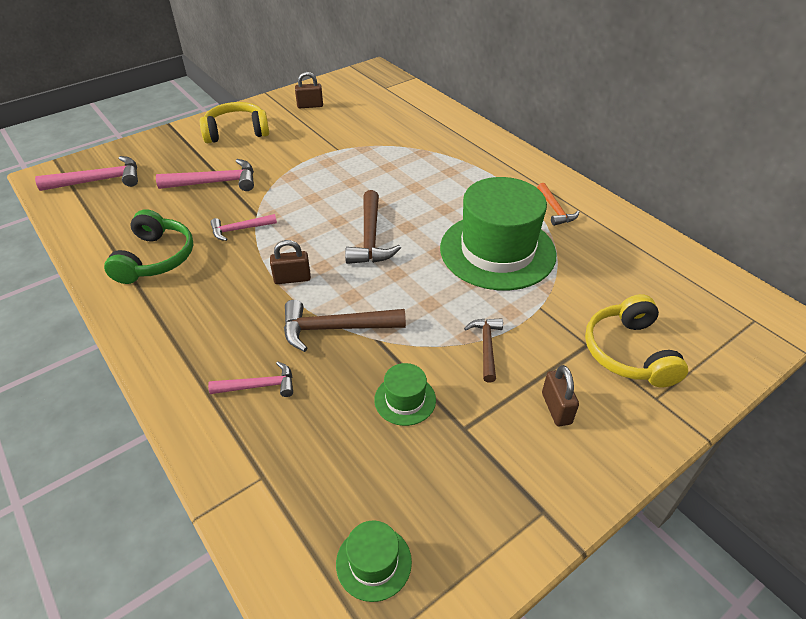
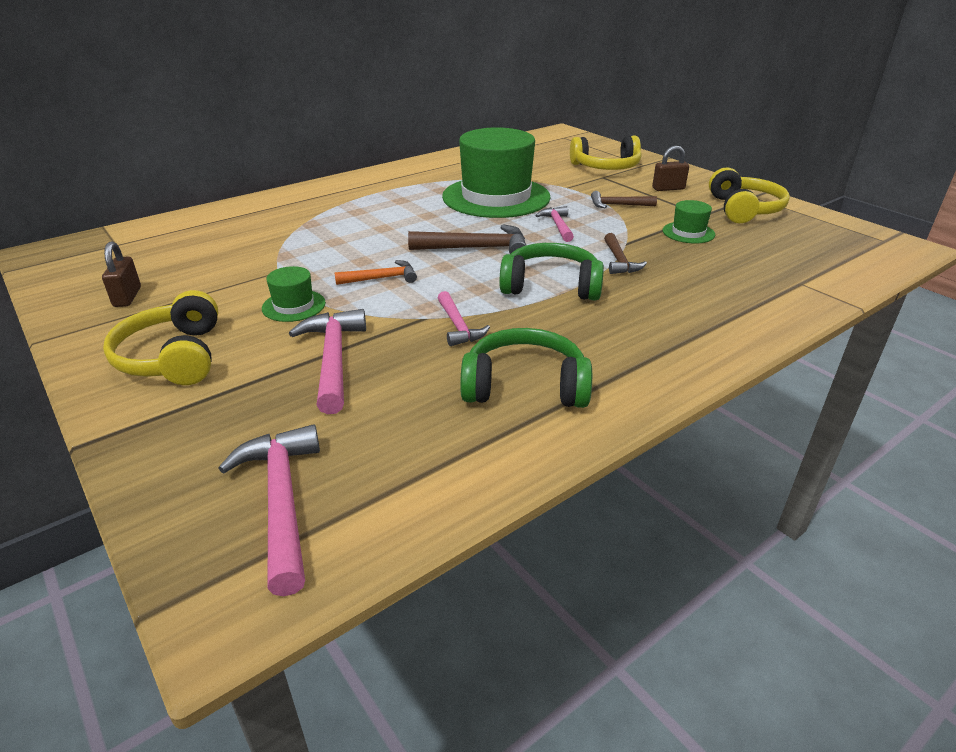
camera: 90 degrees left, 10 degrees down
pink hammer [208,362,293,397] -> pink hammer moved to [536,206,574,242]
brown padlock [270,240,311,284] -> green headphones [499,243,604,301]
brown hammer [284,300,406,352] -> brown hammer [604,233,647,274], size x0.62
green hat [336,520,412,602] -> green hat moved to [262,266,326,322]
orange hammer [537,183,579,226] -> orange hammer moved to [334,260,417,285]
none -> yellow headphones [709,167,790,223]

